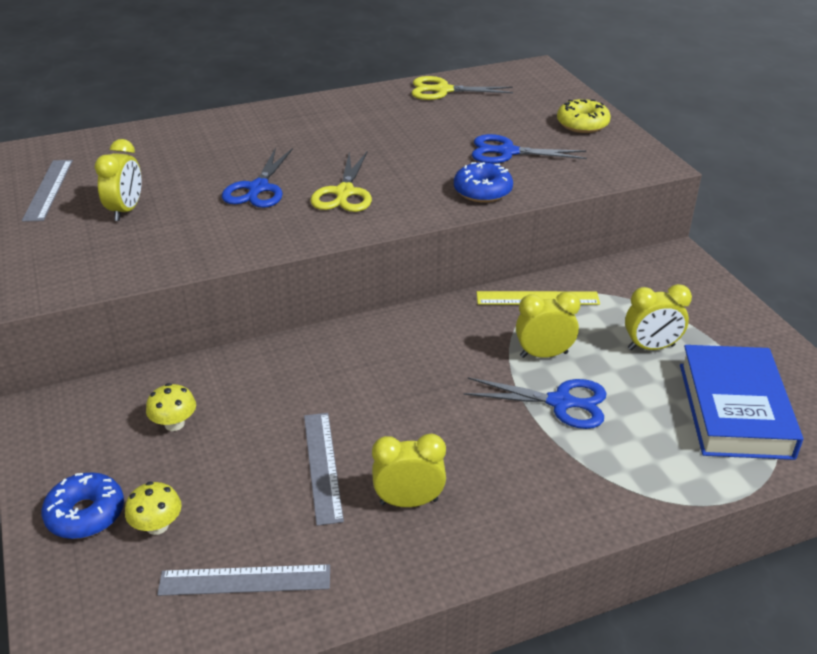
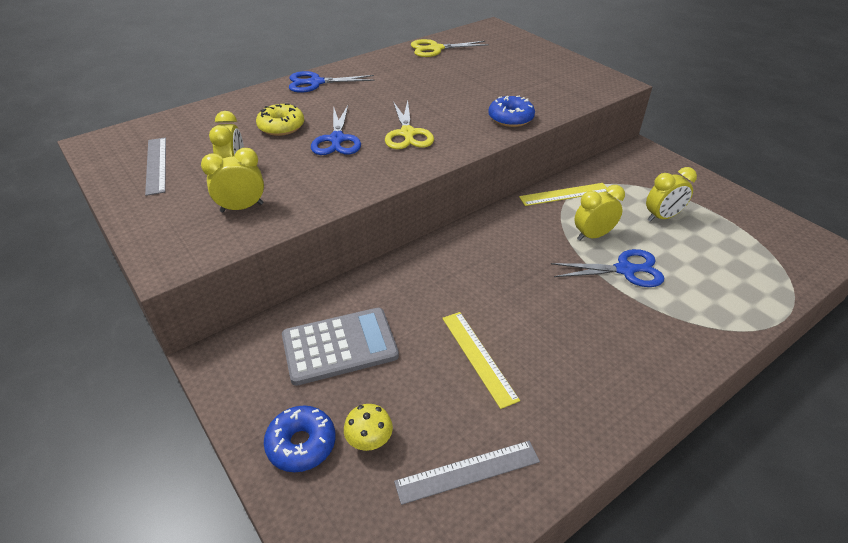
camera: 15 degrees left, 5 degrees up
yellow mushroom [146,383,196,431] -> grey calculator [282,308,399,386]
grey ruler [304,413,344,526] -> yellow ruler [442,312,520,409]
yellow clock [372,434,446,507] -> yellow clock moved to [201,148,264,212]
blue scissors [472,134,587,164] -> blue scissors moved to [289,71,375,93]
yellow donut [557,99,611,133] -> yellow donut moved to [256,103,304,136]
blue book [680,345,803,460] -> none

